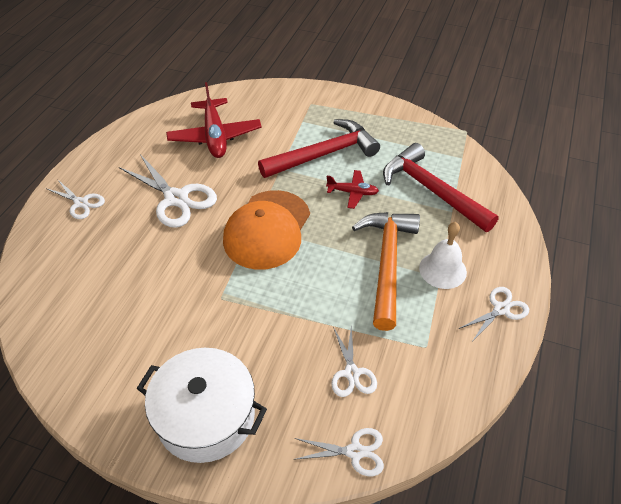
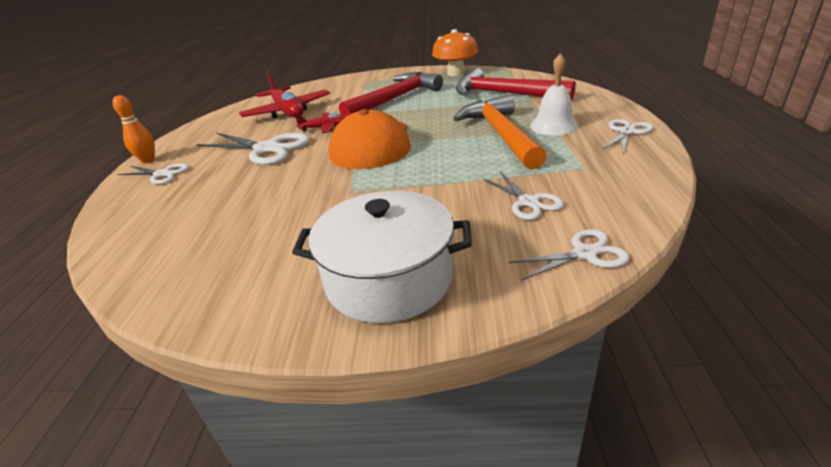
camera: 15 degrees left, 15 degrees down
red plane [326,170,379,209] -> red plane moved to [294,113,347,134]
none -> orange bowling pin [112,95,155,163]
none -> orange mushroom [432,29,478,76]

